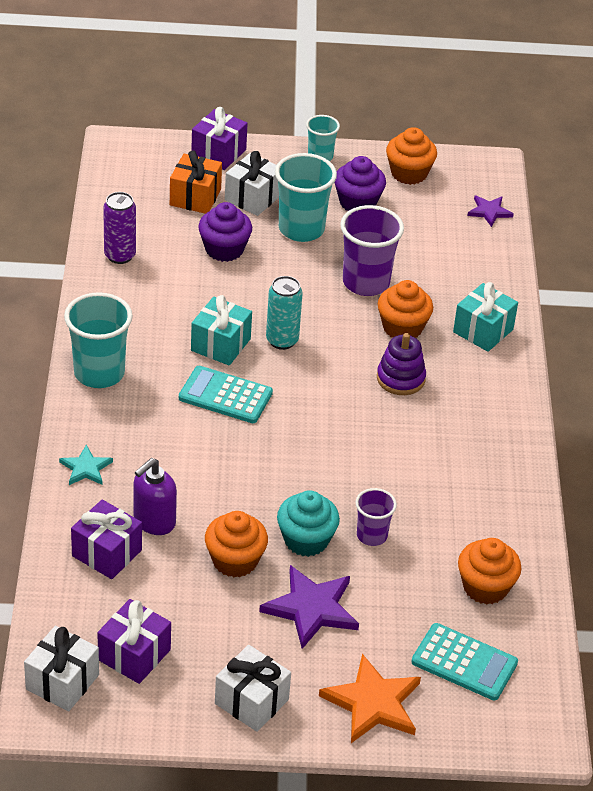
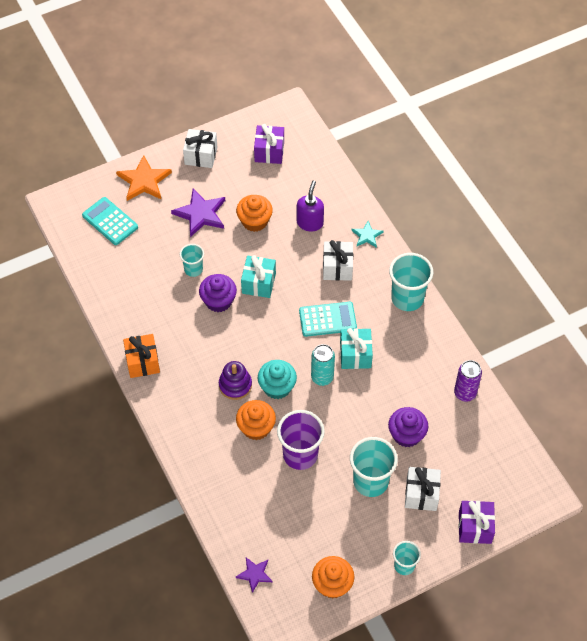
camera: 155 degrees right, 15 degrees up
white gift [24,626,99,711] -> white gift moved to [323,240,353,281]
purple gift [71,499,142,579] -> none
orange gift [170,150,222,214] -> orange gift moved to [123,334,160,378]
turquoise cupcake [277,490,340,557] -> turquoise cupcake moved to [258,360,297,399]
purple cupcake [334,156,386,211] -> purple cupcake moved to [199,274,237,312]
purple cup [355,488,397,546] -> turquoise cup [180,244,204,277]
turquoise calculator [411,623,518,700] -> turquoise calculator turned 45 degrees clockwise [82,197,138,245]
turquoise gift [453,282,518,352] -> turquoise gift moved to [241,255,276,298]
orange cupcake [458,538,522,604] -> none

